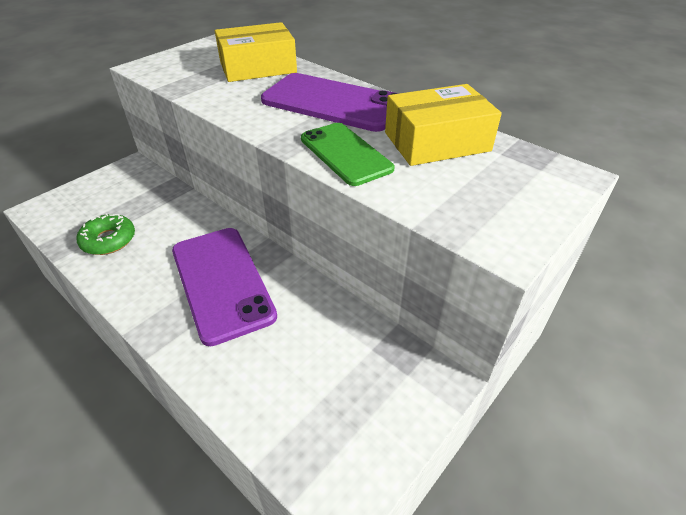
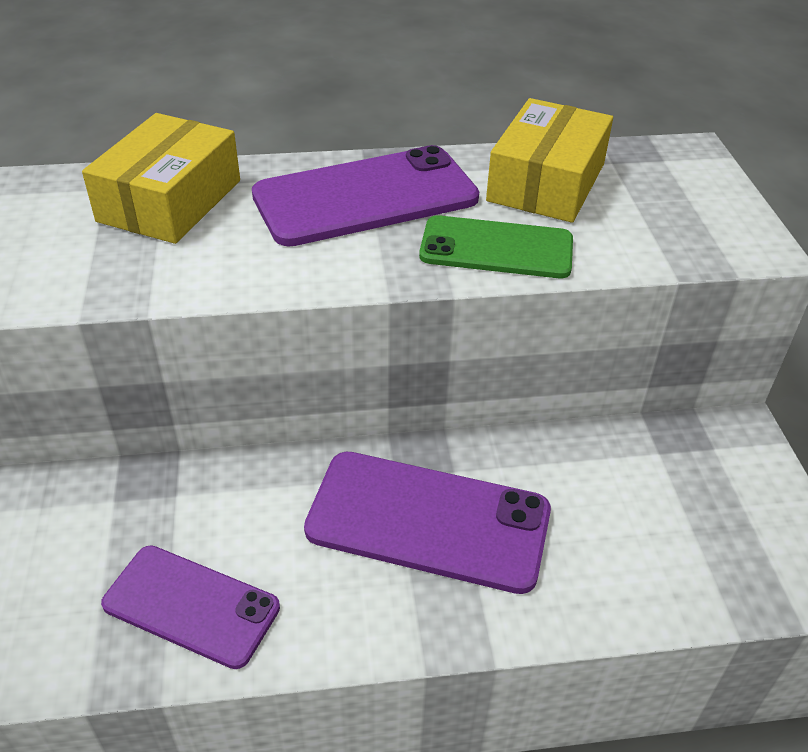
camera: 50 degrees left, 0 degrees up
green donut [76,213,135,255] -> purple phone [101,545,280,669]

